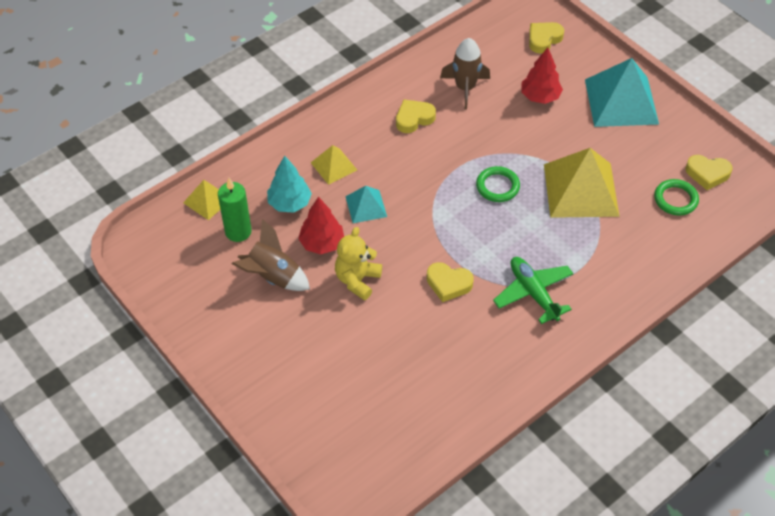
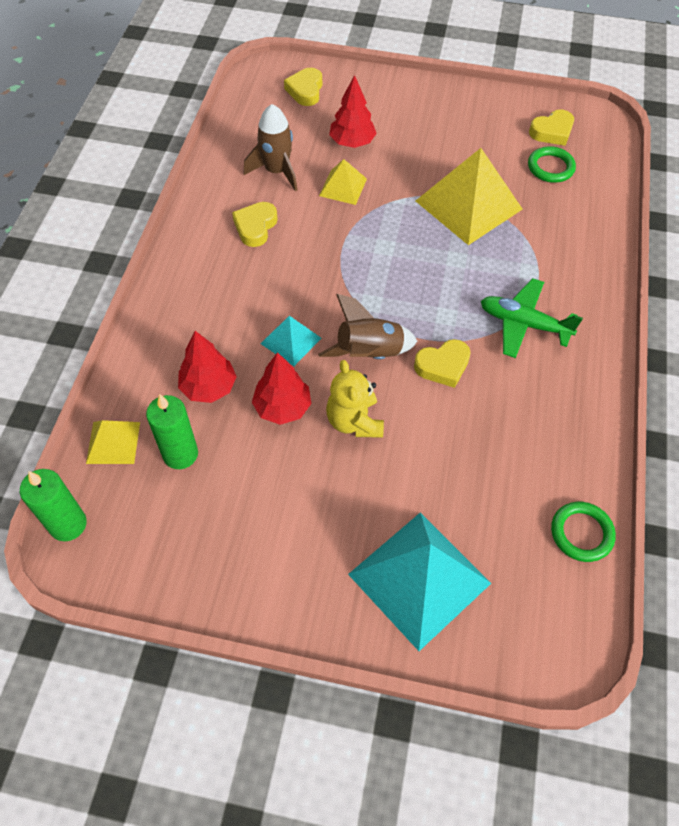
camera: 40 degrees left, 5 degrees up
brown rocket [232,219,310,291] -> brown rocket moved to [318,294,418,359]
turquoise tree [267,156,312,213] -> red tree [178,331,237,403]
yellow pyramid [311,145,357,185] -> yellow pyramid moved to [319,159,367,205]
green ring [476,166,520,202] -> green ring moved to [551,502,616,562]
turquoise pyramid [585,58,659,127] -> turquoise pyramid moved to [348,513,491,651]
none -> green candle [20,469,87,541]

